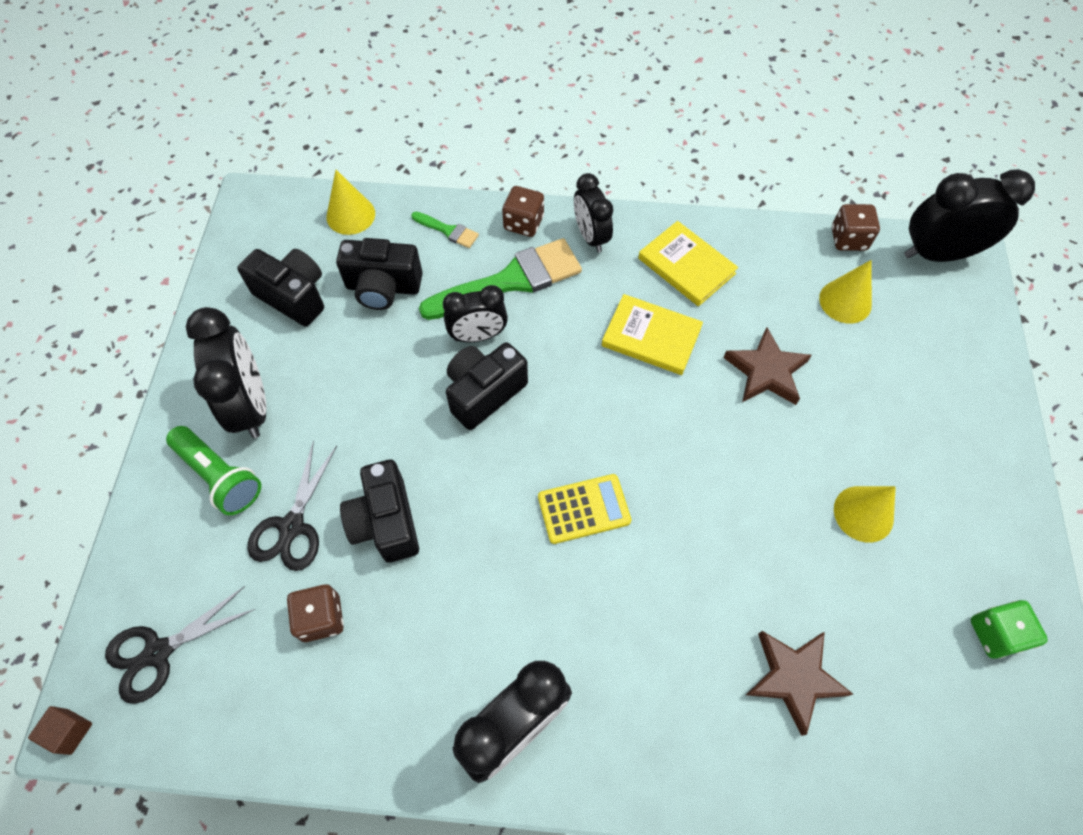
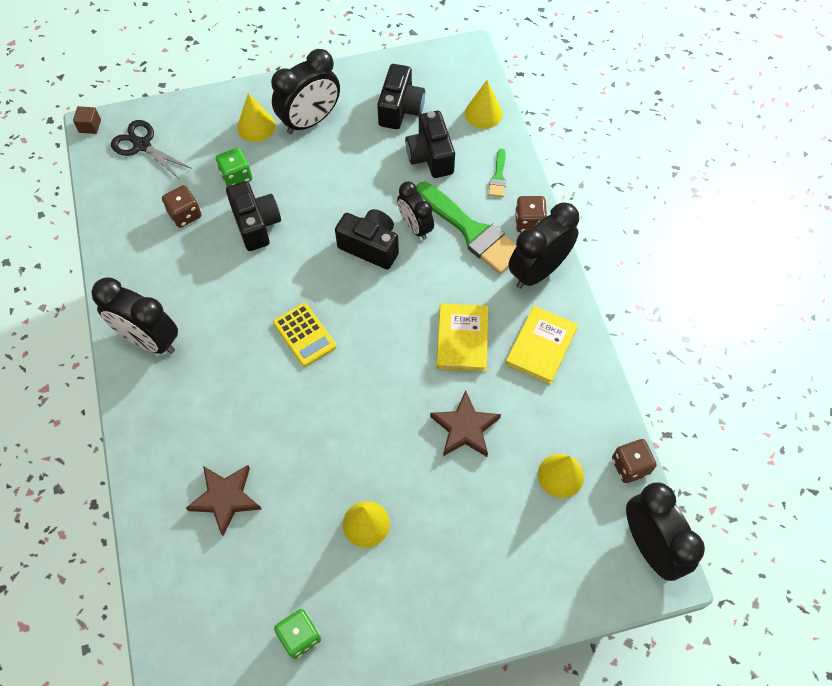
camera: 70 degrees right, 0 degrees up
green flashlight [166,426,261,515] -> yellow cone [237,93,276,142]
black scissors [247,441,337,571] -> green dice [216,148,252,187]
black camera [340,460,419,563] -> black camera turned 105 degrees clockwise [226,181,281,251]
black clock [574,173,613,253] -> black clock [508,202,579,289], size x1.57

